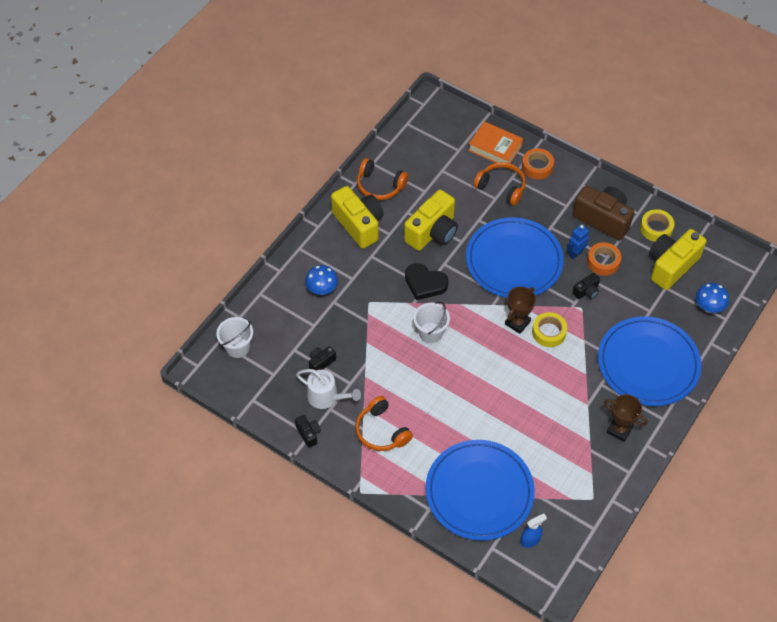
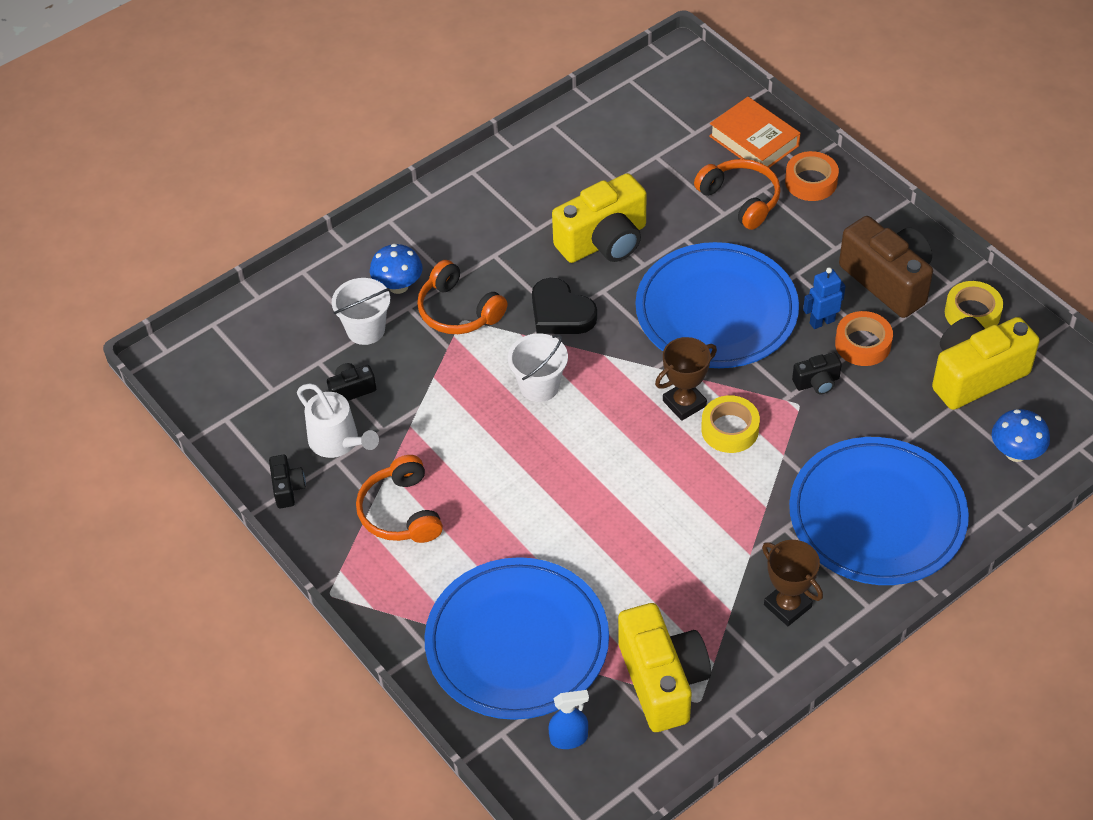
camera: 20 degrees right, 5 degrees down
white bucket [216,317,253,358] -> white bucket moved to [332,278,390,345]
yellow camera [331,186,384,249] -> yellow camera moved to [618,603,711,732]
orange headphones [357,158,408,200] -> orange headphones moved to [417,260,507,334]

